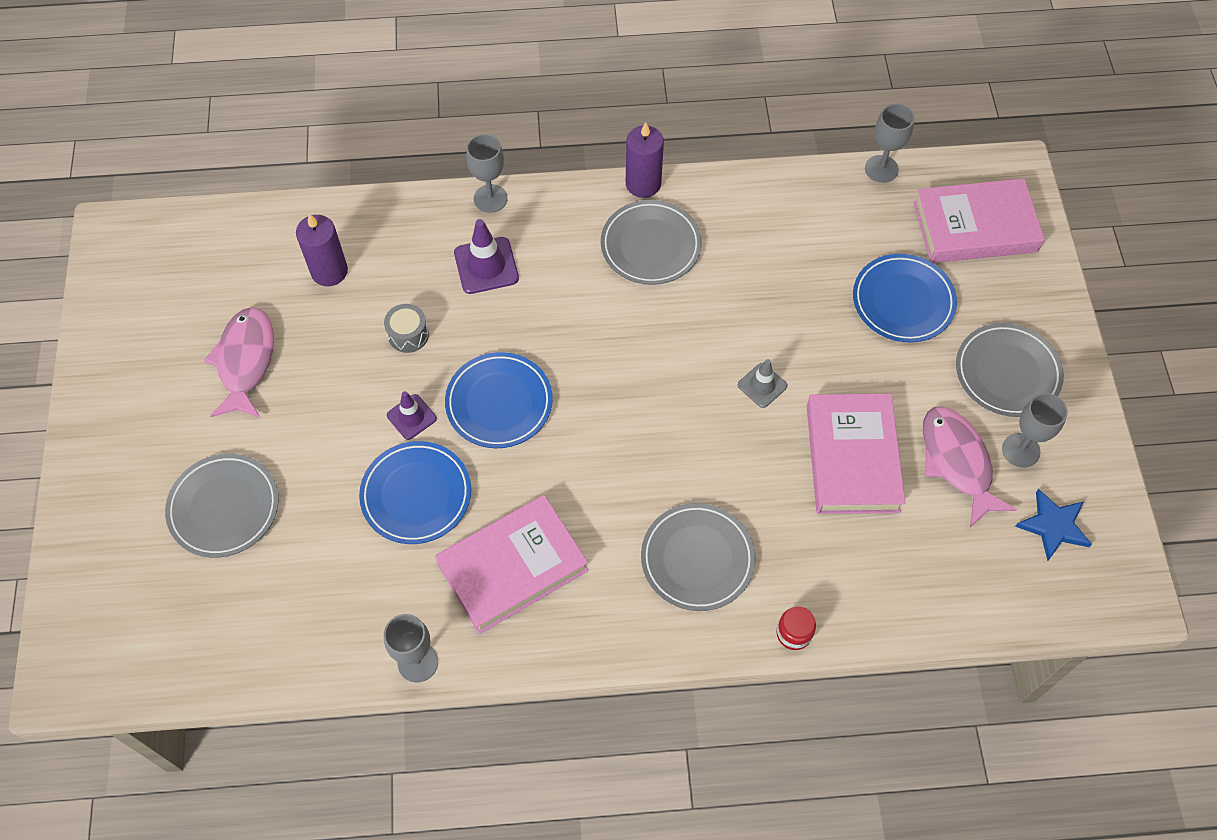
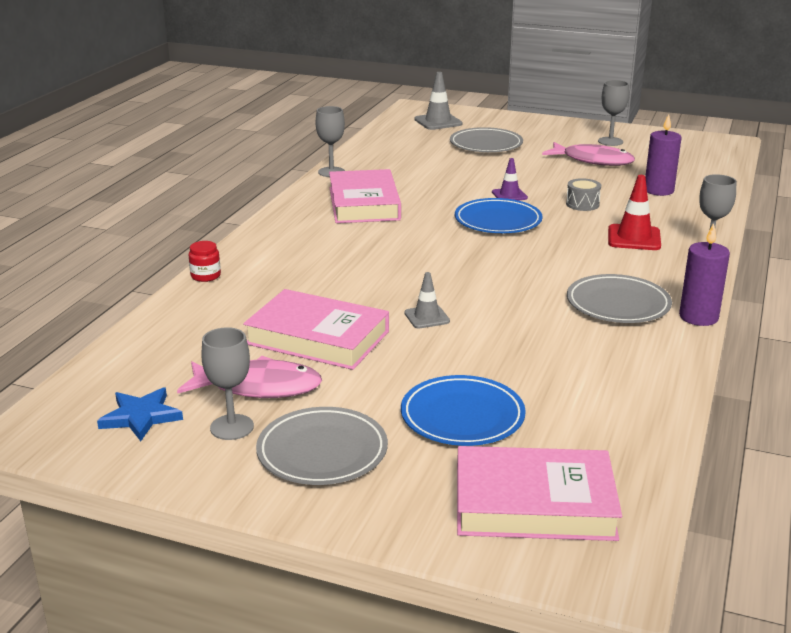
camera: 115 degrees right, 35 degrees down
blue plate [359,441,471,544] -> none
purple traffic cone [454,219,519,294] -> red traffic cone [608,175,661,250]
grey plate [641,503,755,611] -> none
grey goblet [865,104,915,183] -> grey goblet moved to [598,80,629,146]
pink book [913,178,1045,263] -> pink book turned 75 degrees clockwise [457,446,622,541]
none -> grey traffic cone [414,72,463,130]

